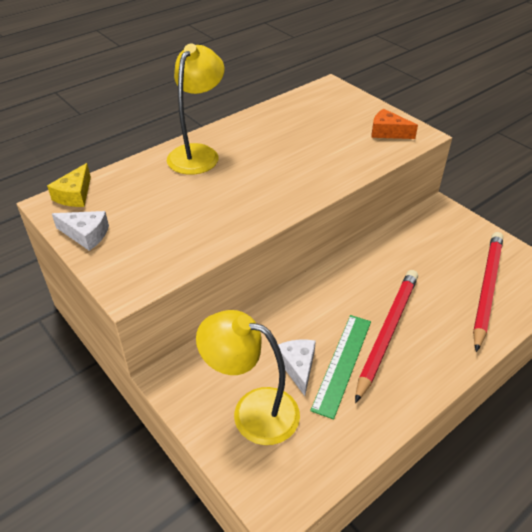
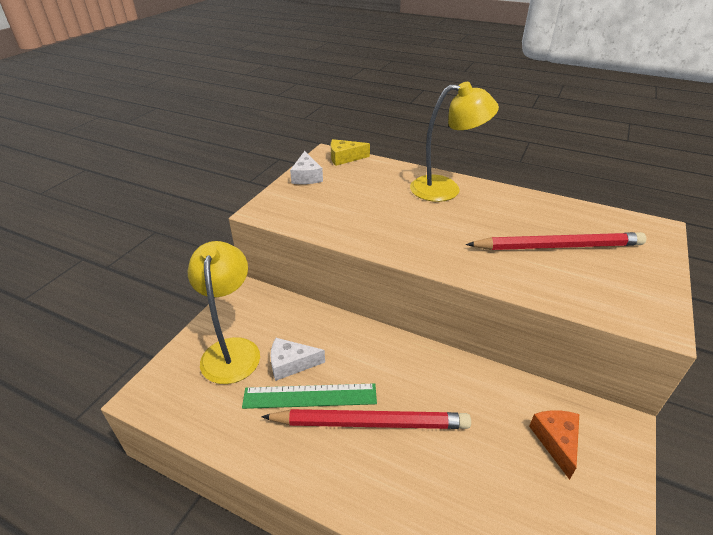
camera: 65 degrees right, 5 degrees down
white cheese [278,340,316,396] -> white cheese turned 150 degrees counterclockwise [270,338,325,381]
orange cheese [372,109,418,139] -> orange cheese moved to [529,410,579,480]
red pencil [473,232,503,352] -> red pencil moved to [466,232,647,250]

